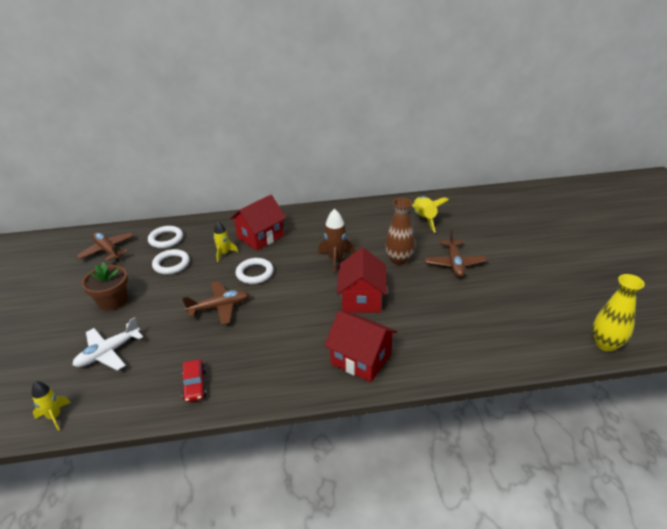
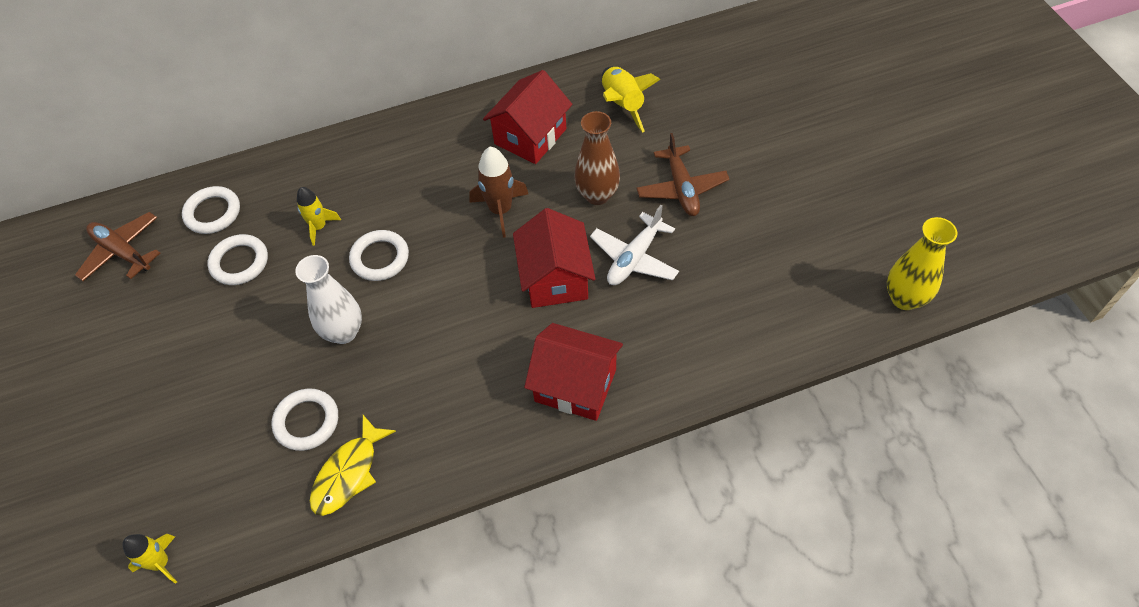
camera: 10 degrees left, 20 degrees up
white plane [73,317,143,371] -> white plane moved to [590,205,679,285]
brown flower pot [82,262,128,311] -> none
brown plane [182,281,249,325] -> white vase [295,255,362,344]
red car [182,359,206,402] -> yellow fish [310,415,396,516]
red house [230,195,286,251] -> red house moved to [483,70,572,164]
none -> white ring [272,389,338,451]

